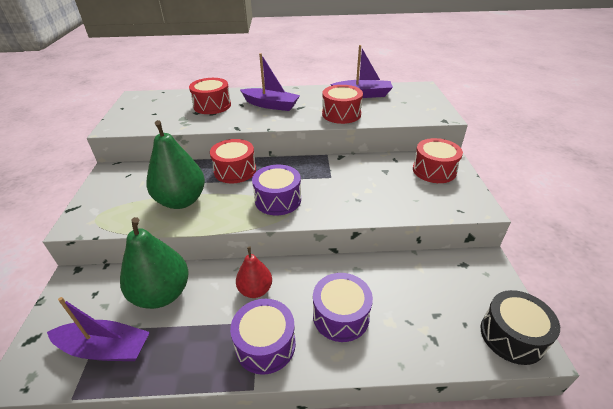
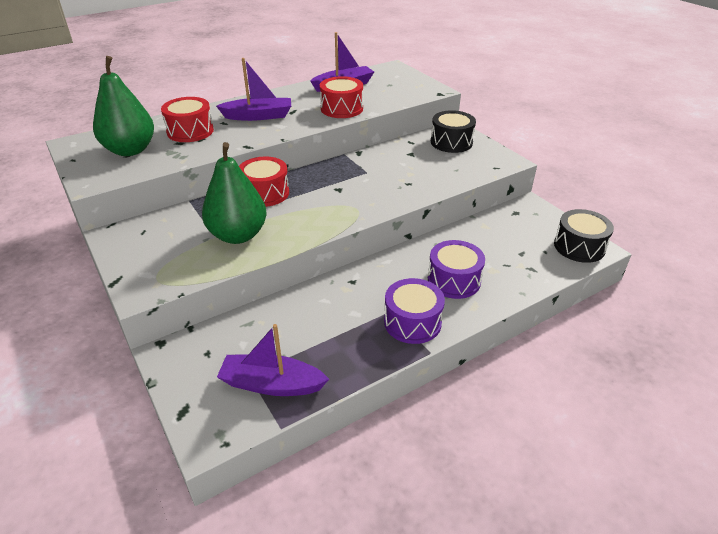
camera: 30 degrees left, 0 degrees up
purple boat [47,297,150,361] -> purple boat turned 150 degrees counterclockwise [217,324,329,396]
green pear [120,217,189,309] -> green pear moved to [93,56,154,156]
red pear [236,247,272,298] -> none
purple drum [252,165,301,215] -> none
red drum [413,138,463,183] -> black drum [431,110,476,153]

